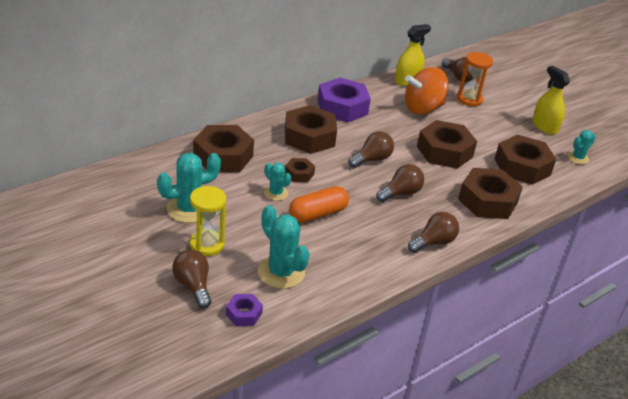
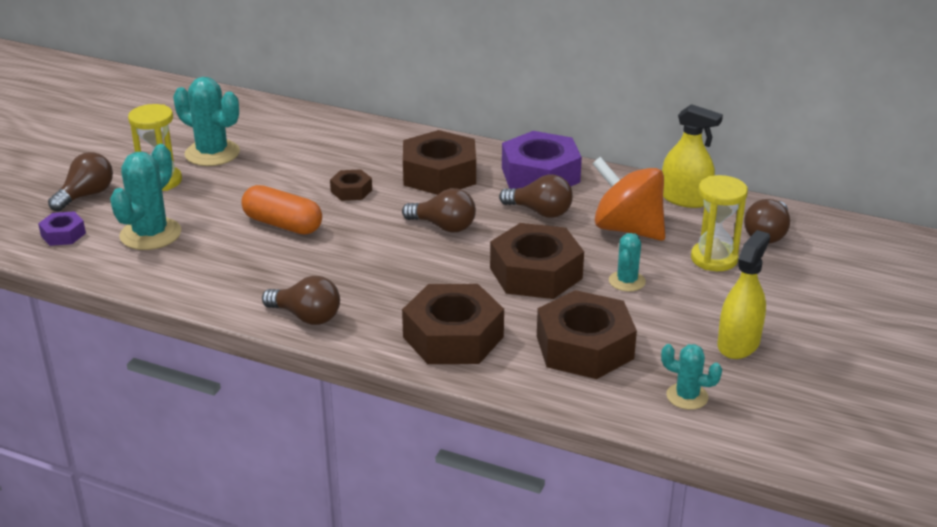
camera: 65 degrees right, 5 degrees down
brown nut [193,125,254,172] -> none
turquoise cactus [264,162,291,201] -> turquoise cactus moved to [609,233,646,292]
brown light bulb [376,164,424,202] -> brown light bulb moved to [499,174,573,218]
orange hourglass [457,52,493,106] -> yellow hourglass [691,175,748,271]

